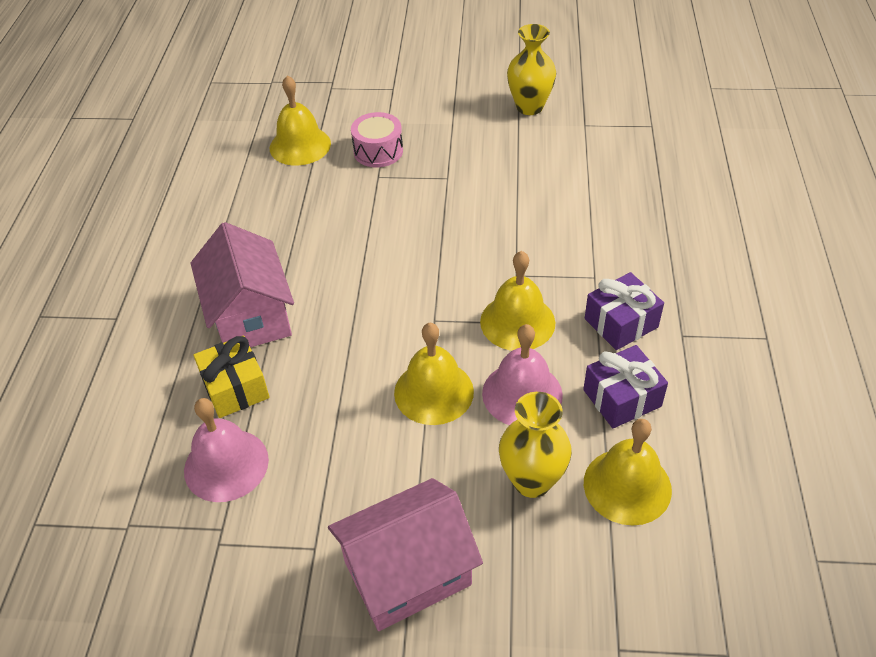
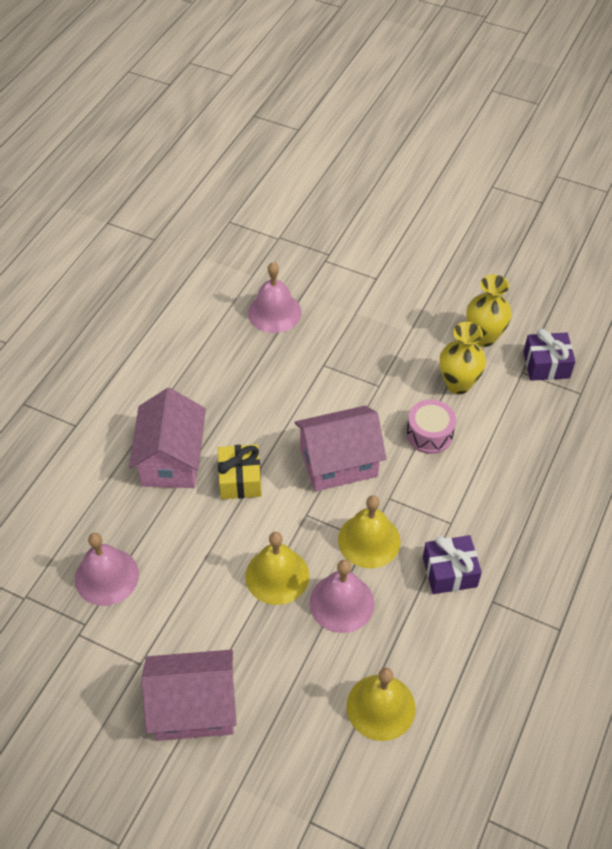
camera: 20 degrees right, 5 degrees up
yellow gift [193,335,270,418] -> yellow gift moved to [218,444,262,499]
yellow bell [270,75,331,166] -> pink bell [248,262,301,333]
pink drum [351,112,403,167] -> pink drum moved to [406,400,456,454]
yellow vase [499,392,572,498] -> yellow vase moved to [439,322,486,394]
purple gift [583,345,668,428] -> purple gift moved to [523,328,576,381]
none -> pink house [294,406,386,491]

